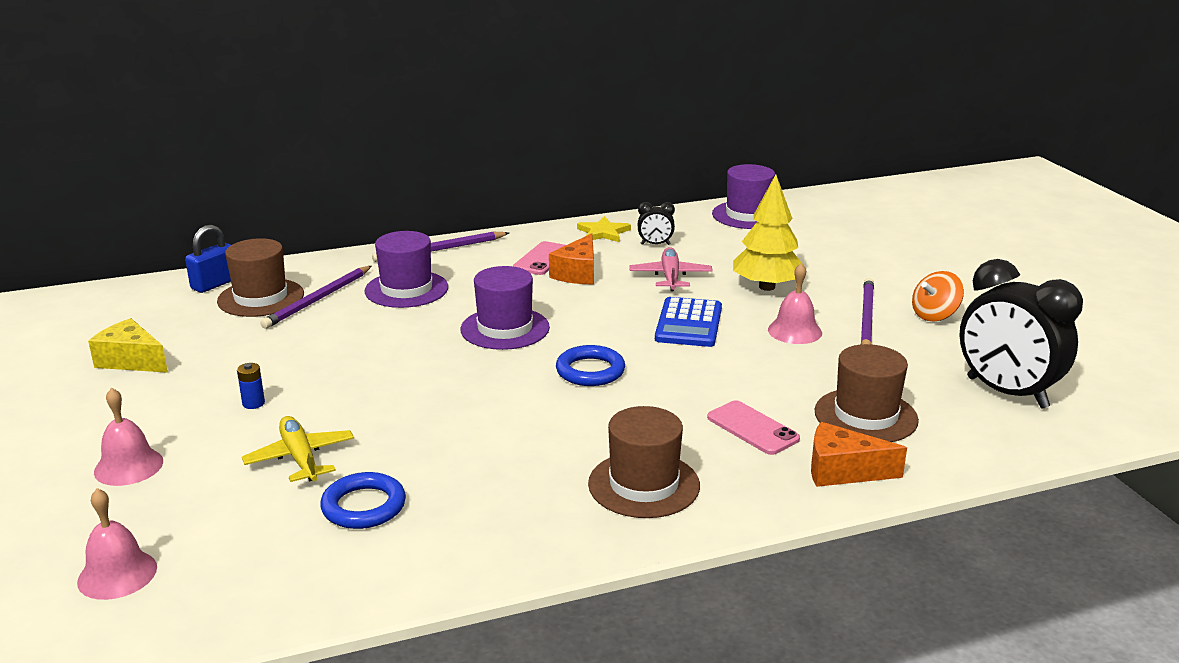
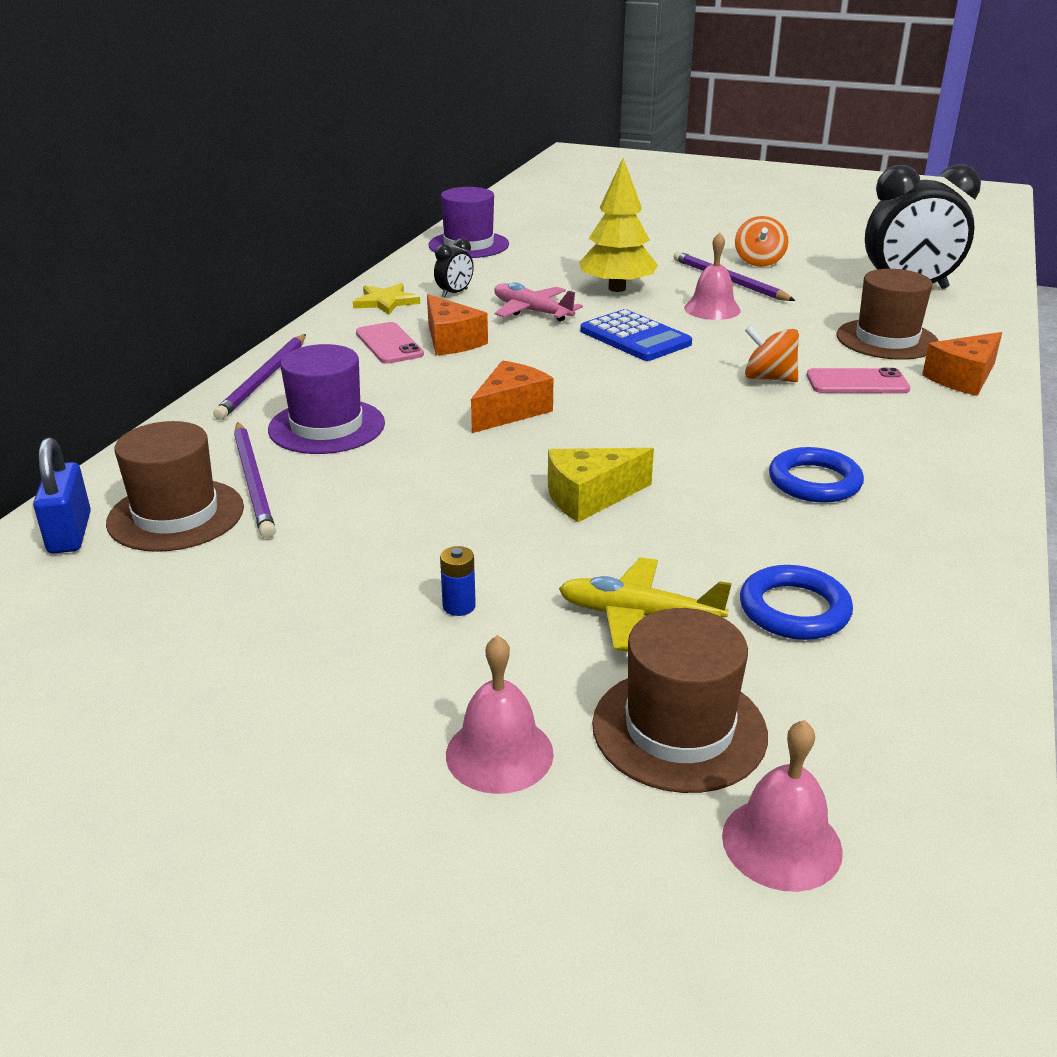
camera: 50 degrees left, 5 degrees up
yellow cheese [88,318,168,373] -> yellow cheese moved to [548,448,654,522]
purple hat [461,266,550,350] -> orange cheese [471,361,553,433]
blue ring [556,345,625,386] -> blue ring moved to [769,447,864,503]
brown hat [588,406,700,518] -> brown hat moved to [592,608,768,793]
none -> orange spinning top [745,325,799,382]

